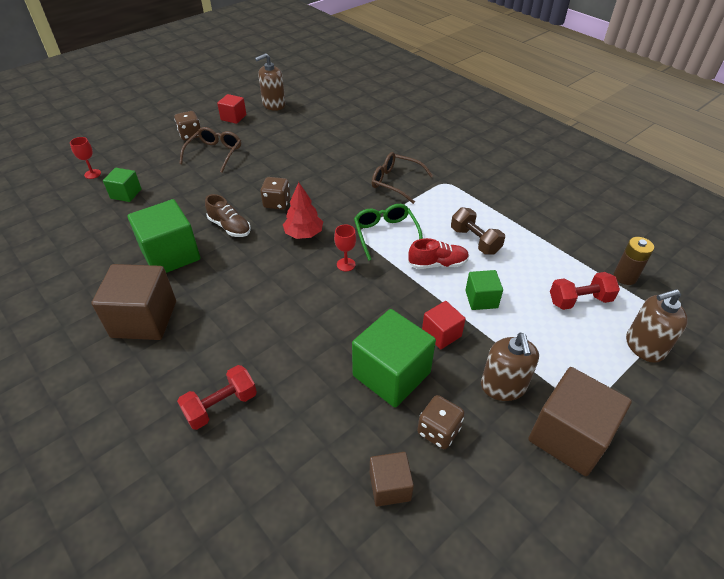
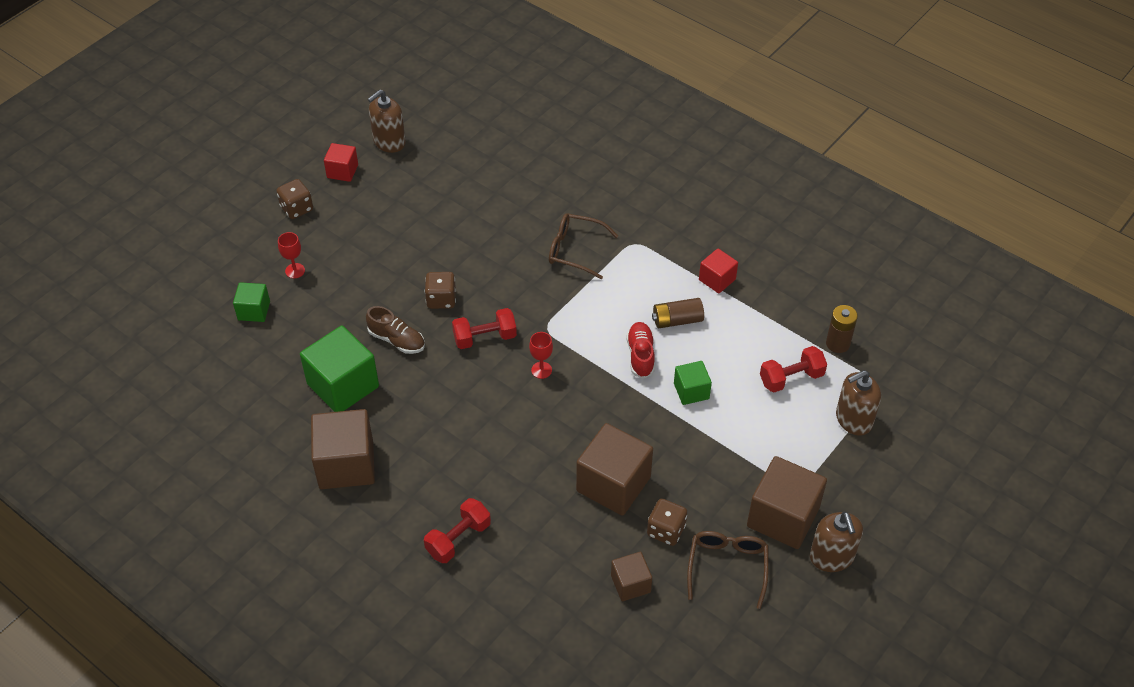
camera: 10 degrees left, 5 degrees up
red goblet [70,137,101,179] -> red goblet moved to [278,232,305,278]
brown glasses [179,127,241,173] -> brown glasses moved to [687,531,769,609]
red tree [283,182,323,239] -> red dumbbell [452,308,517,349]
green cube [352,309,436,408] -> brown cube [576,423,653,516]
green glasses [354,204,423,261] -> none
red shoe [408,238,469,269] -> red shoe turned 75 degrees counterclockwise [626,322,655,379]
red cube [422,301,466,349] -> red cube moved to [699,248,738,293]
brown dumbbell [451,207,505,255] -> brown battery [652,298,704,328]
brown soap dispenser [481,333,539,401] -> brown soap dispenser moved to [810,512,863,572]

